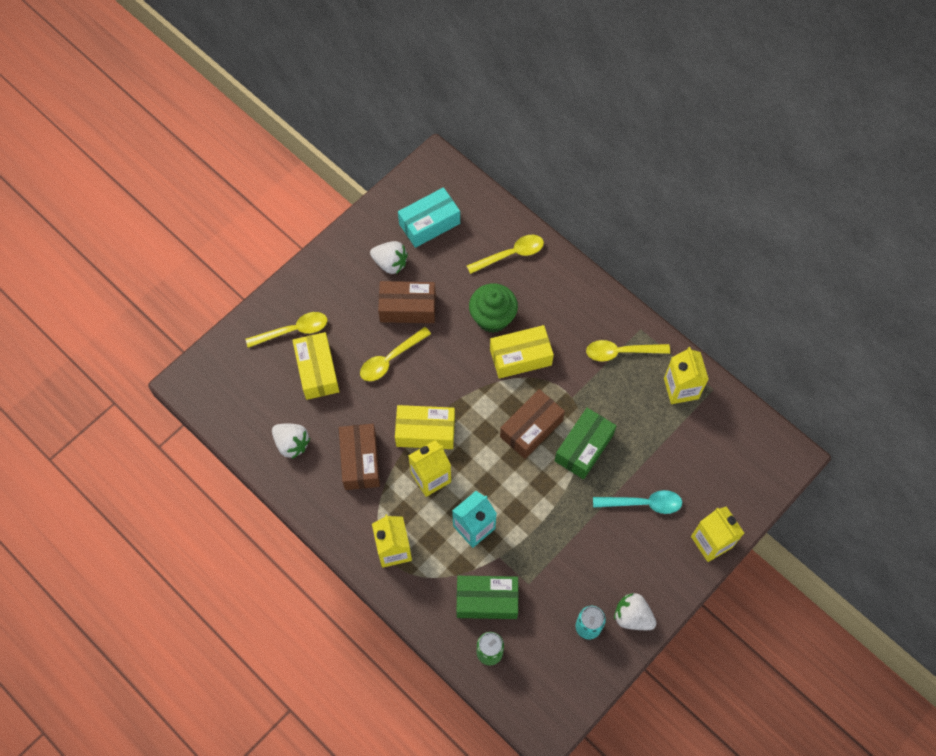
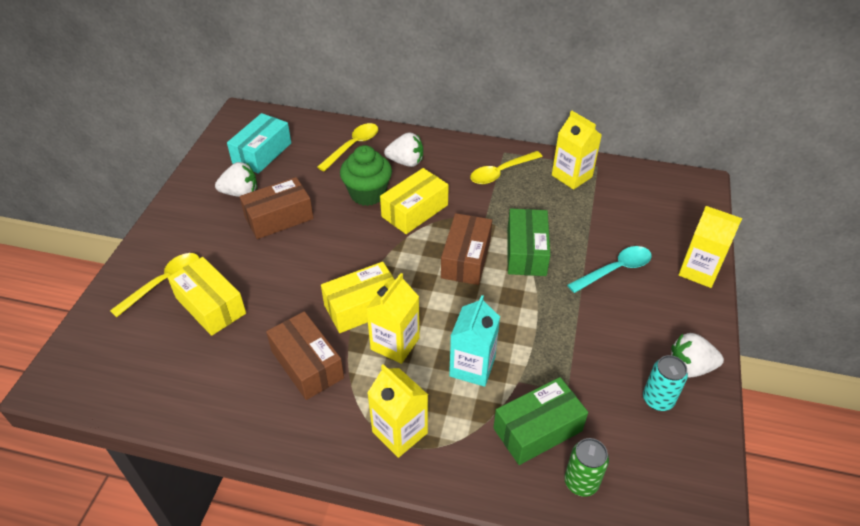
camera: 30 degrees left, 20 degrees down
white strawberry [272,424,310,459] -> white strawberry moved to [384,132,423,167]
yellow spoon [360,327,431,381] -> none

